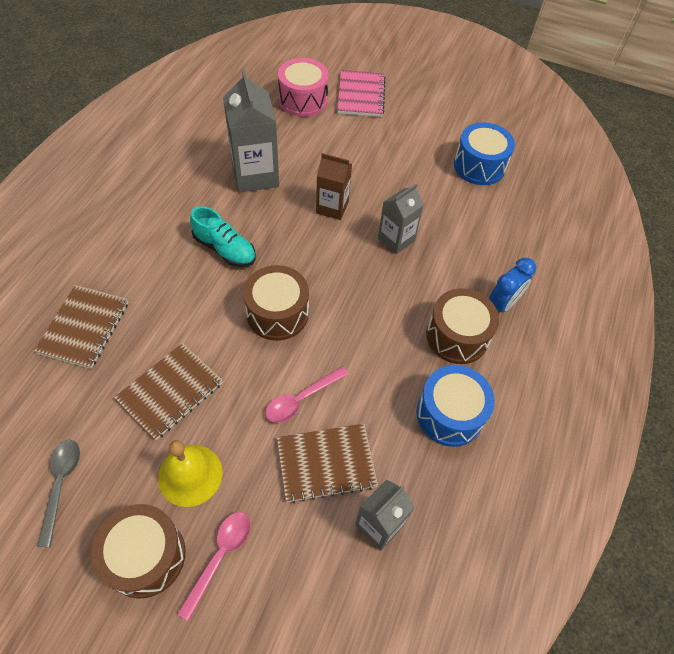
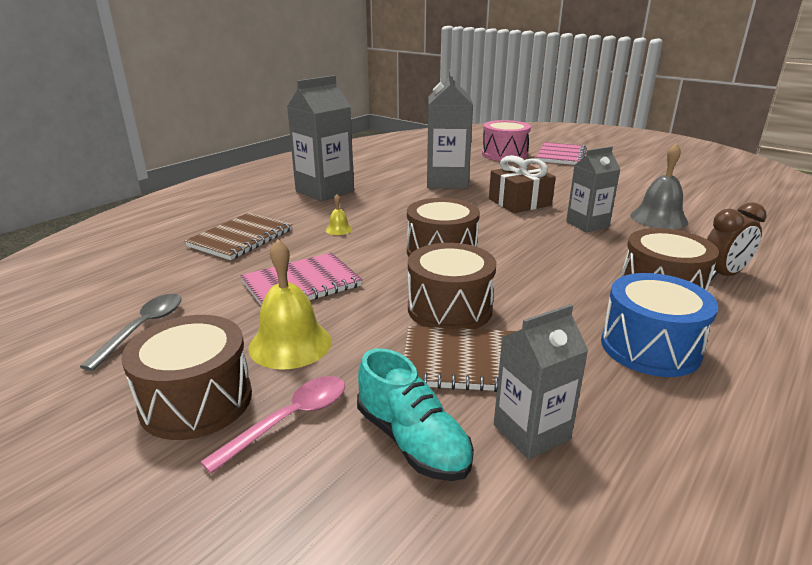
camera: 20 degrees right, 30 degrees down
brown notebook [114,343,223,440] -> pink notebook [240,253,363,306]
turquoise shoe [190,206,255,267] -> turquoise shoe moved to [357,348,474,481]
pink spoon [265,366,349,423] -> brown drum [408,243,497,329]
brown carton [316,153,352,220] -> brown gift [489,155,556,213]
blue drum [454,122,515,185] -> none
blue clock [489,258,536,313] -> brown clock [707,202,767,281]
none -> grey carton [287,75,354,201]
none -> yellow bell [326,194,352,235]
none -> grey bell [630,143,688,229]

